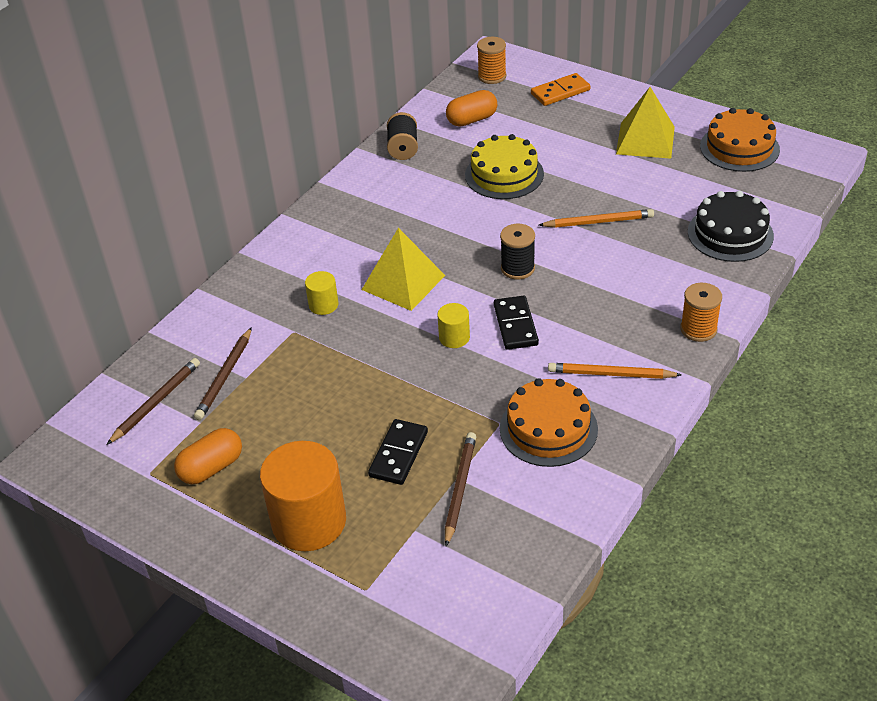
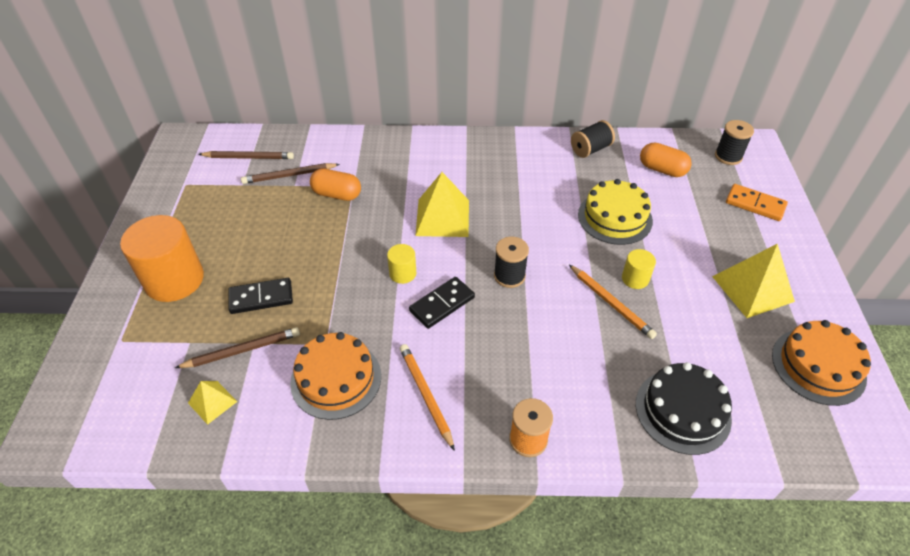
camera: 55 degrees right, 5 degrees up
orange capsule [174,428,242,484] -> orange capsule moved to [310,168,361,201]
yellow cylinder [305,271,338,315] -> yellow cylinder moved to [622,249,656,289]
orange spool [477,37,506,84] -> black spool [715,120,754,165]
none -> yellow pyramid [188,381,237,425]

